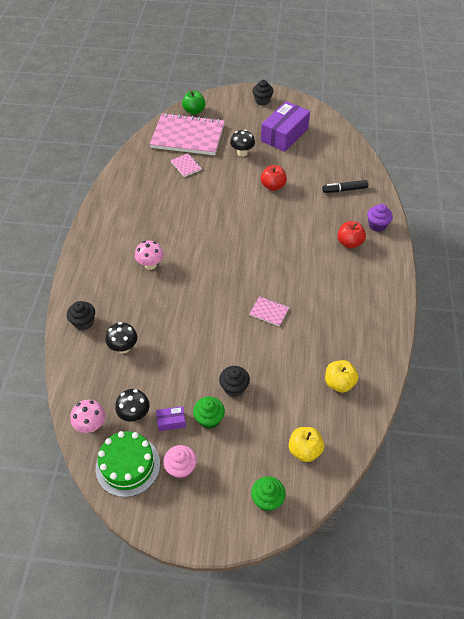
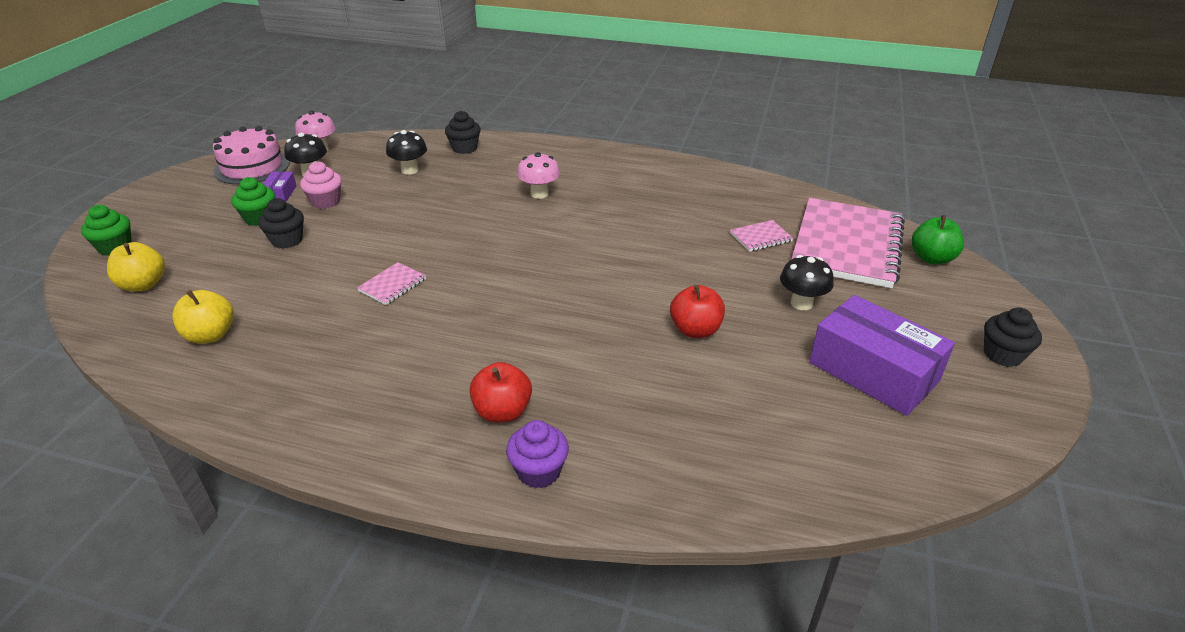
camera: 100 degrees right, 15 degrees down
green cake [96,431,160,497] -> pink cake [213,126,290,185]
pink cupcake [163,445,197,479] -> pink cupcake moved to [300,161,342,209]
black marker [322,180,368,193] -> none

